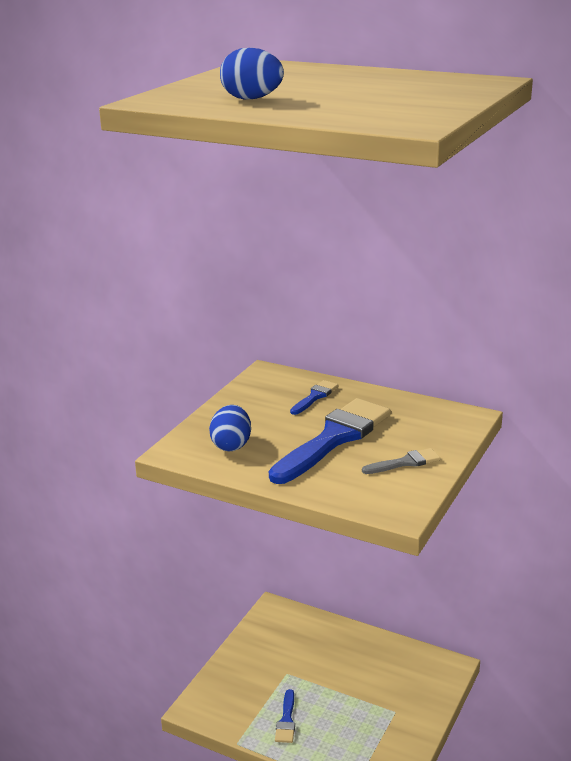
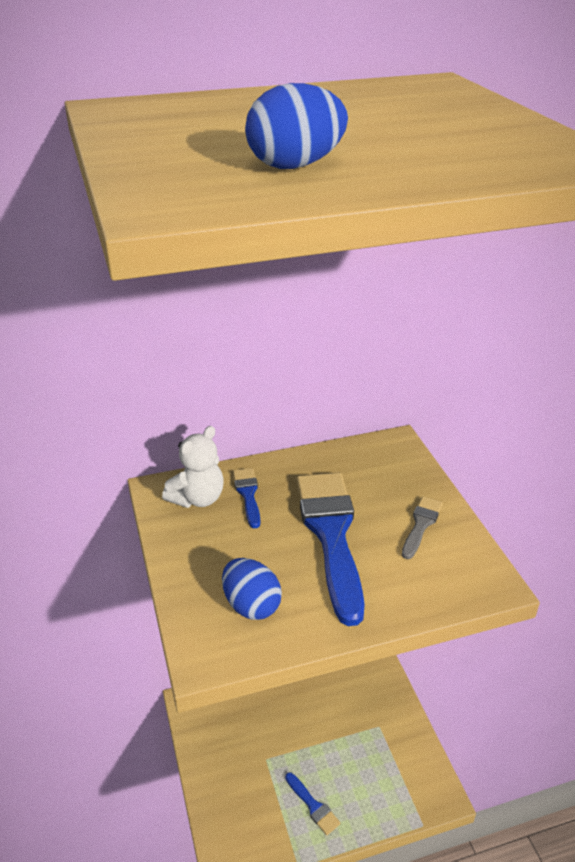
camera: 45 degrees left, 10 degrees up
none -> white teddy bear [162,426,224,508]

